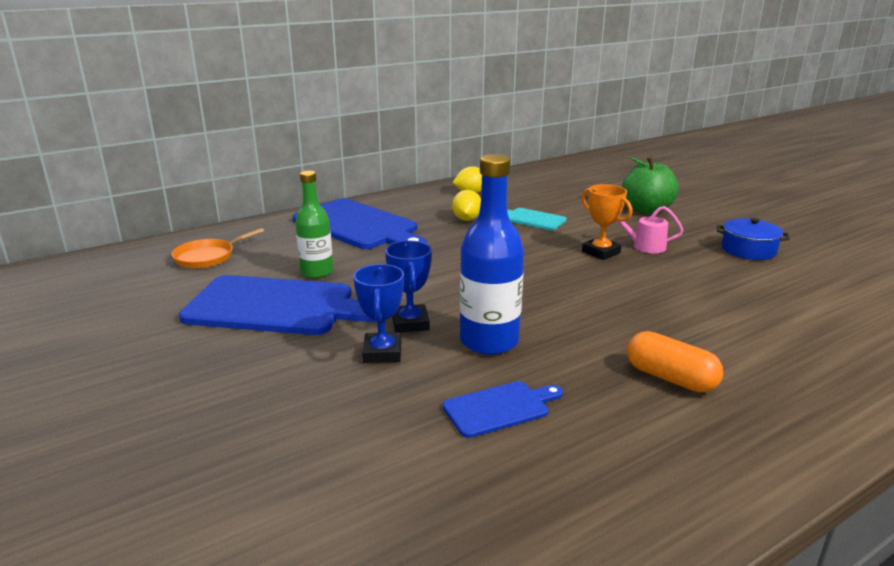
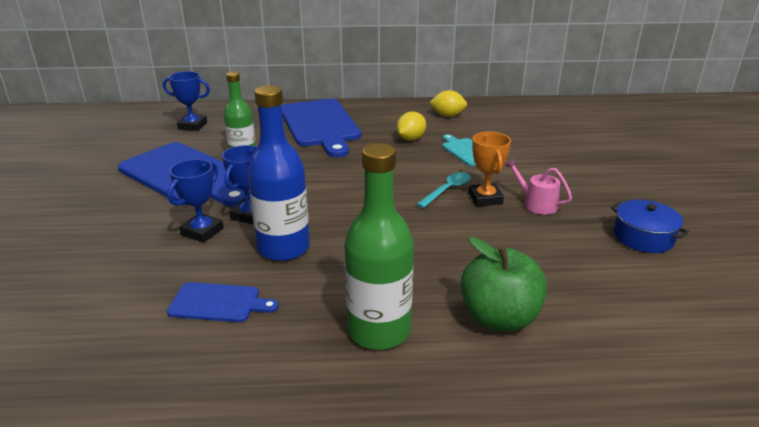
camera: 30 degrees right, 5 degrees up
orange pan [172,228,264,269] -> blue trophy [163,71,210,131]
green apple [622,156,679,214] -> green apple moved to [460,237,547,331]
orange capsule [627,331,723,392] -> green bottle [344,143,414,350]
none -> turquoise spoon [416,172,471,208]

